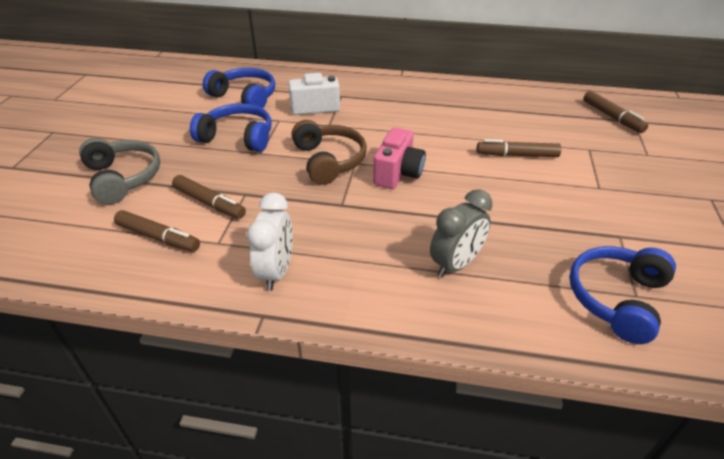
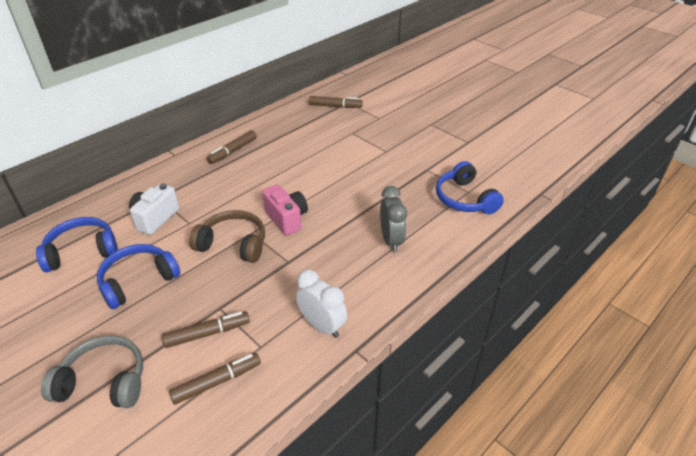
camera: 55 degrees left, 0 degrees up
brown marker [477,139,561,157] -> brown marker moved to [207,130,257,164]

